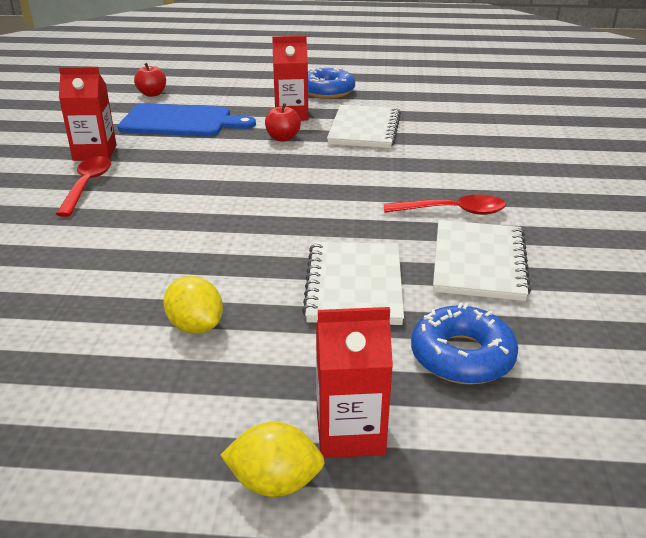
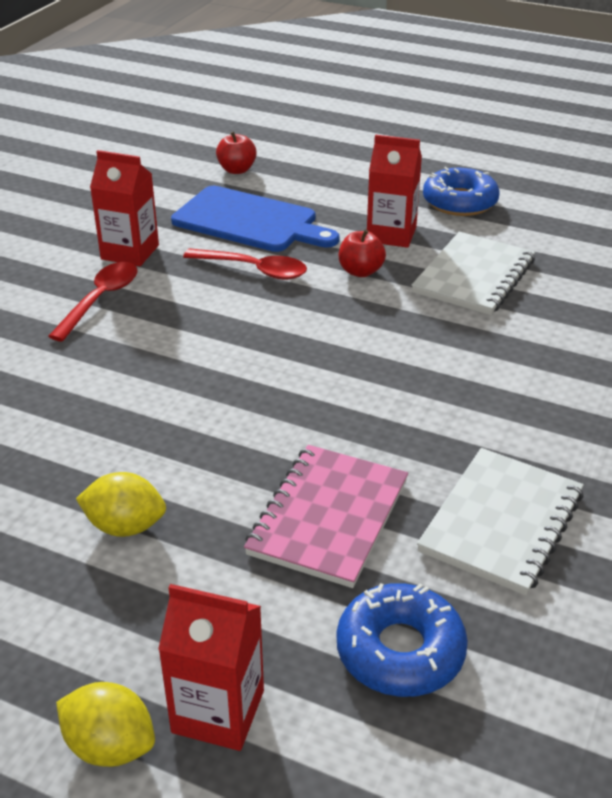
camera: 20 degrees right, 5 degrees up
yellow lemon [163,276,223,334] -> yellow lemon turned 60 degrees counterclockwise [76,472,166,537]
white notebook [302,242,404,325] -> pink notebook [244,445,408,588]
red spoon [383,195,506,215] -> red spoon moved to [183,248,307,280]

